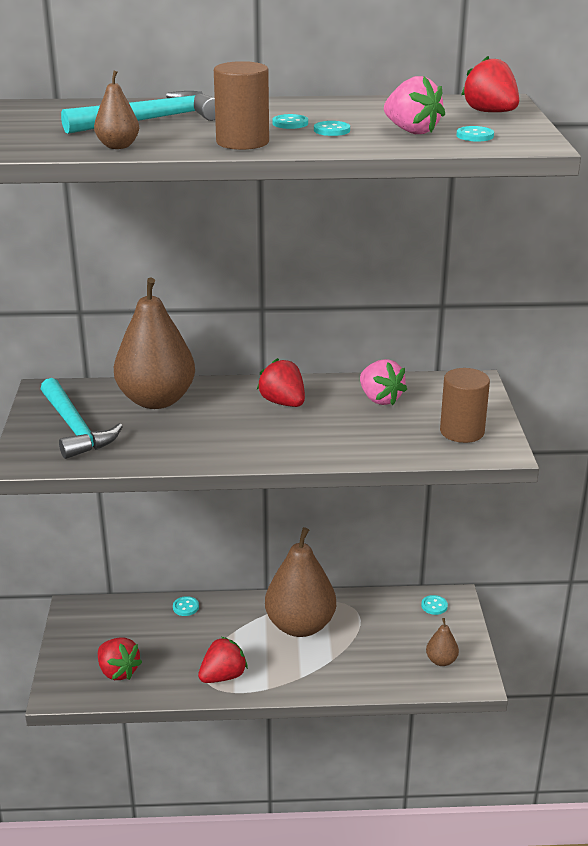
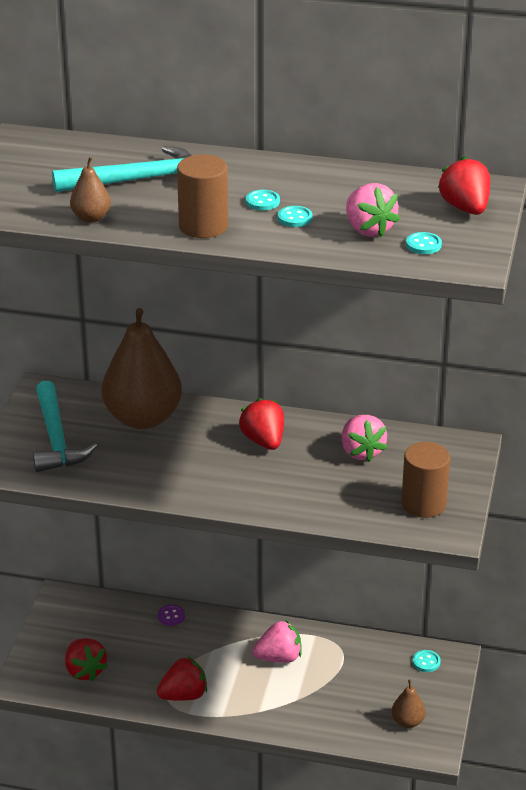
camera: 15 degrees right, 5 degrees up
turquoise button [173,596,199,616] -> purple button [158,605,185,626]
brown pear [265,527,336,637] -> pink strawberry [252,620,301,663]

